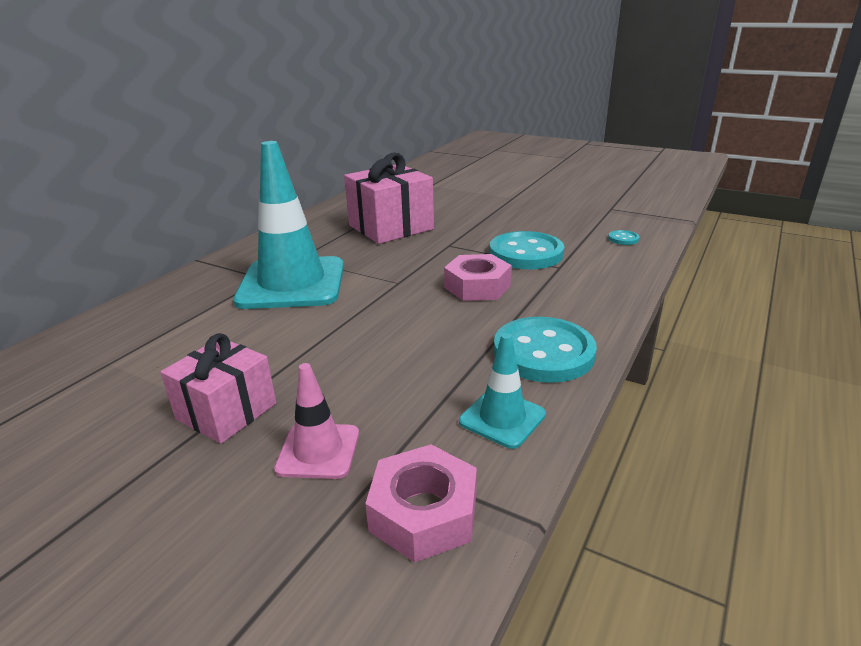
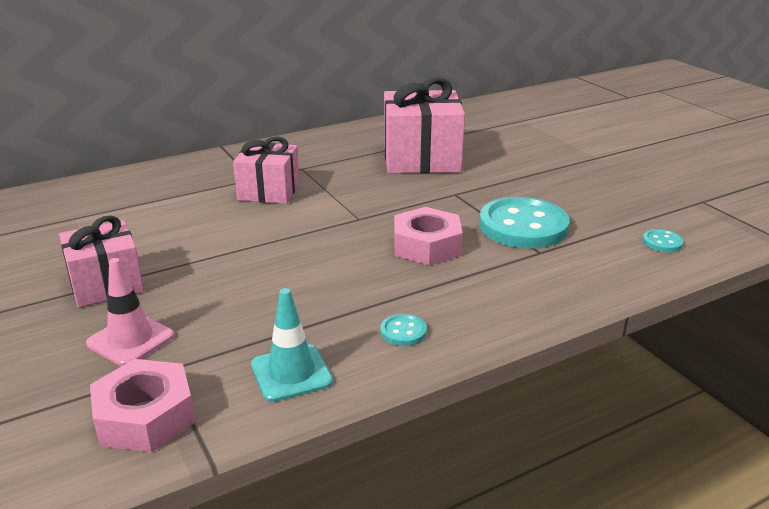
camera: 30 degrees right, 0 degrees up
turquoise traffic cone [233,141,344,309] -> pink gift [233,137,300,204]
turquoise button [494,317,597,383] -> turquoise button [381,314,427,346], size x0.42

